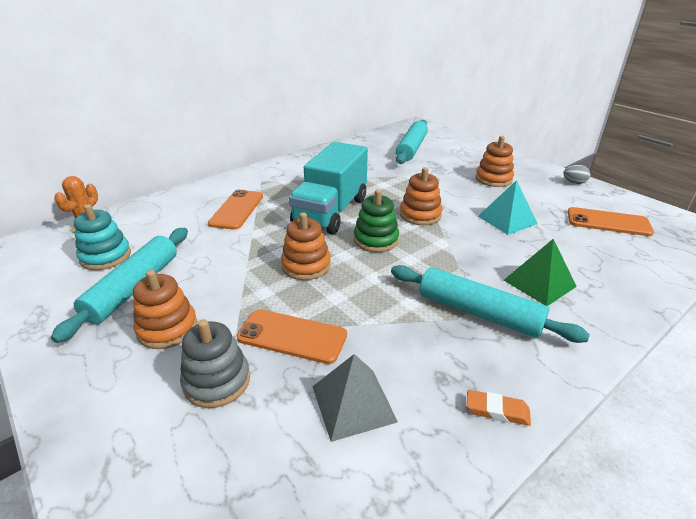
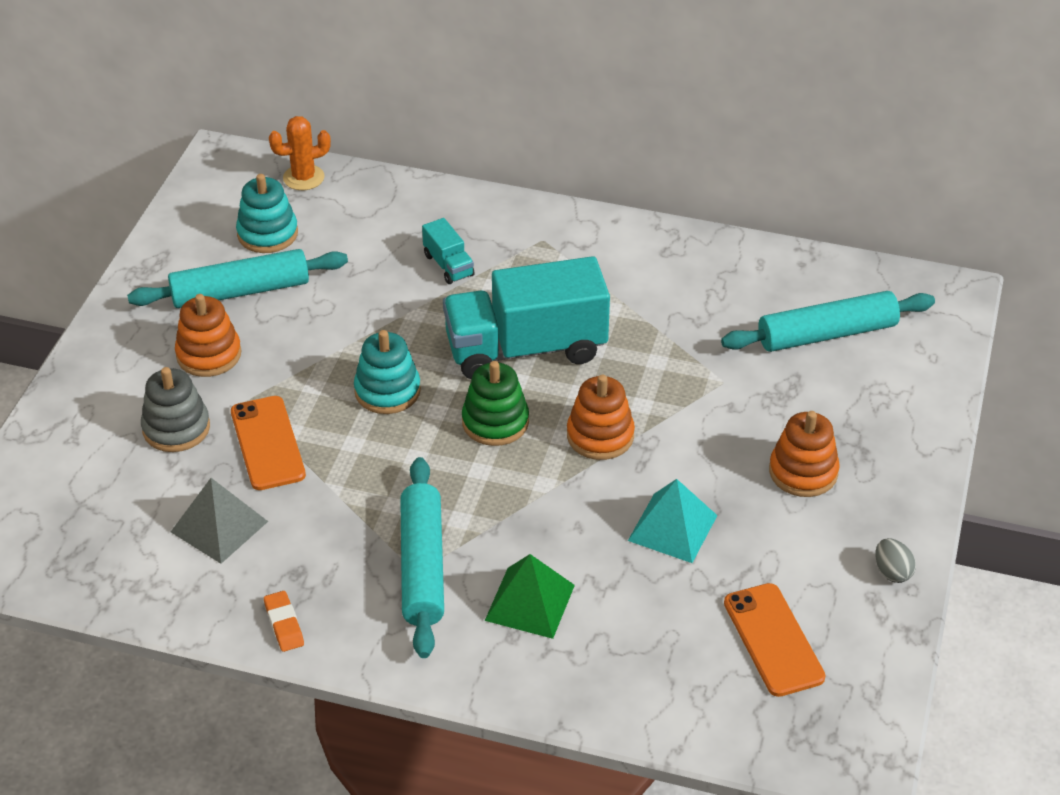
camera: 55 degrees right, 10 degrees up
orange phone [208,190,263,230] -> turquoise truck [422,218,475,284]
orange stacking toy [281,212,331,280] -> turquoise stacking toy [354,330,421,414]

